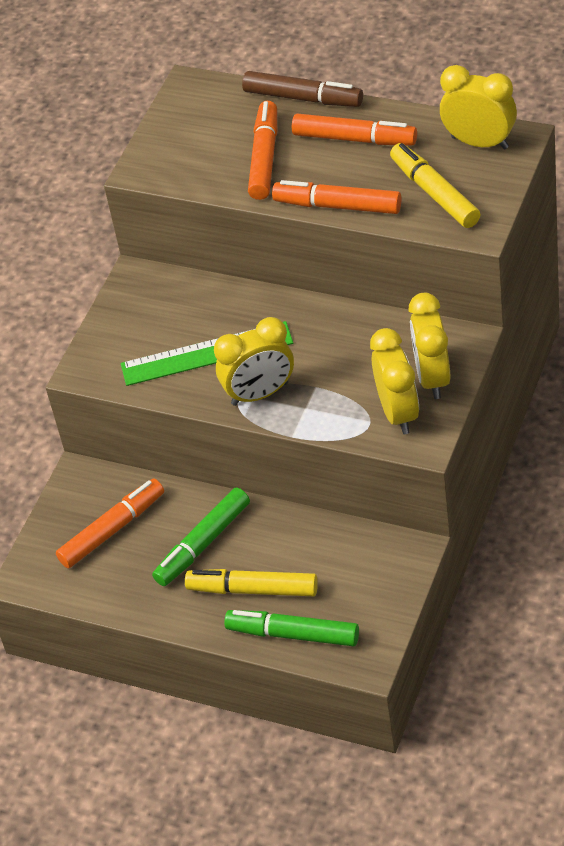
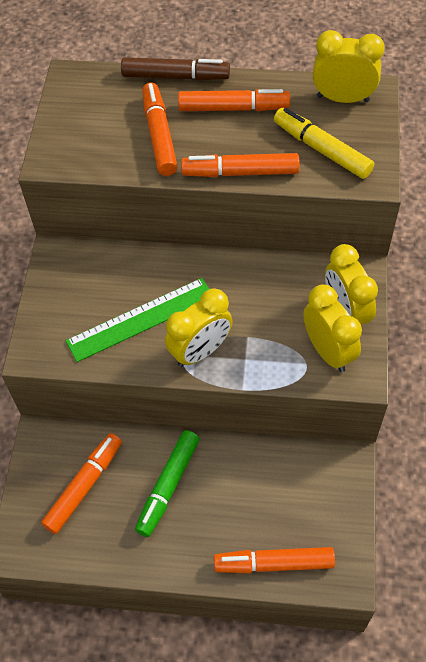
camera: 20 degrees left, 10 degrees up
yellow marker [185,569,318,596] -> none
green marker [224,610,359,646] -> orange marker [214,547,335,573]

